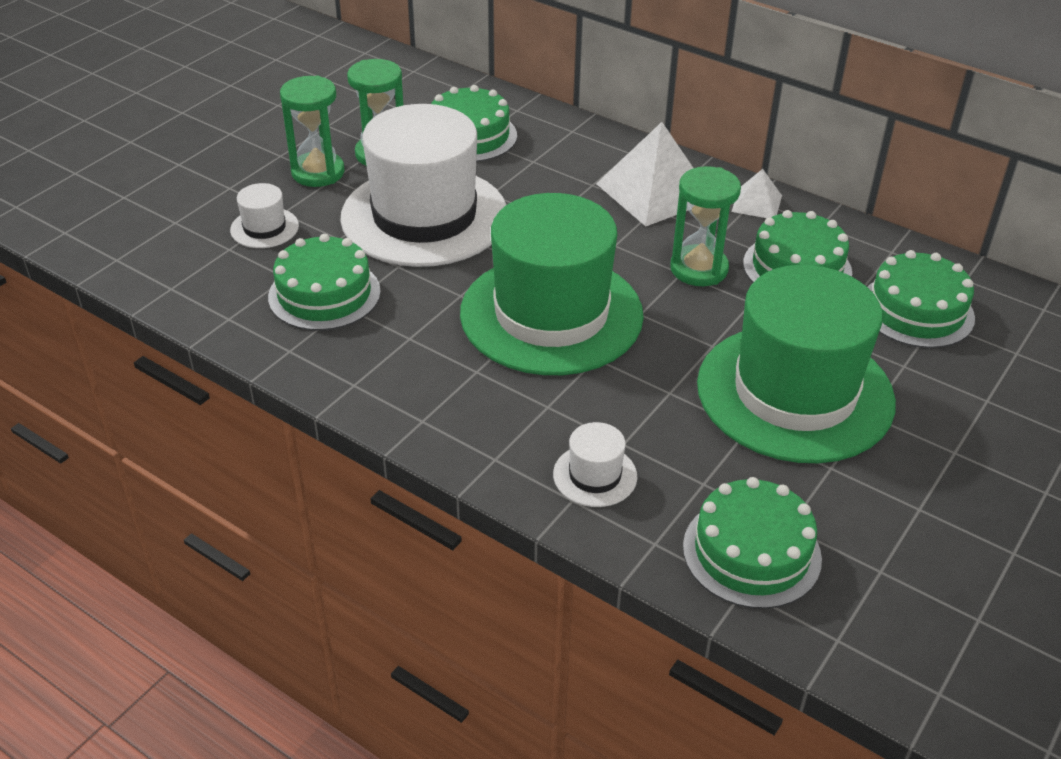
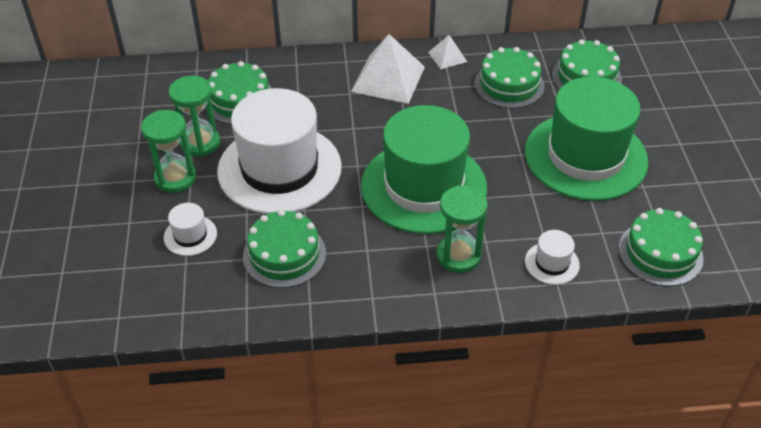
camera: 40 degrees left, 5 degrees up
green hourglass [670,166,741,286] -> green hourglass moved to [436,186,488,273]

